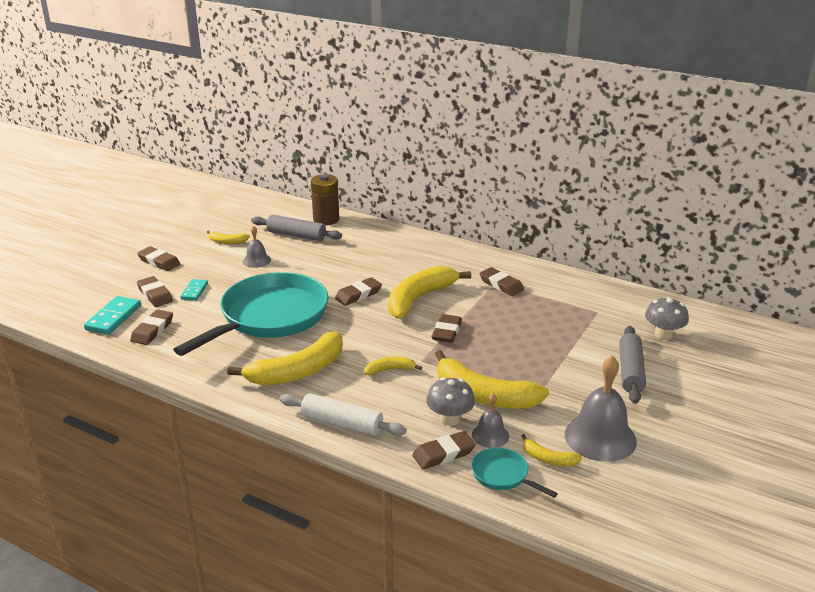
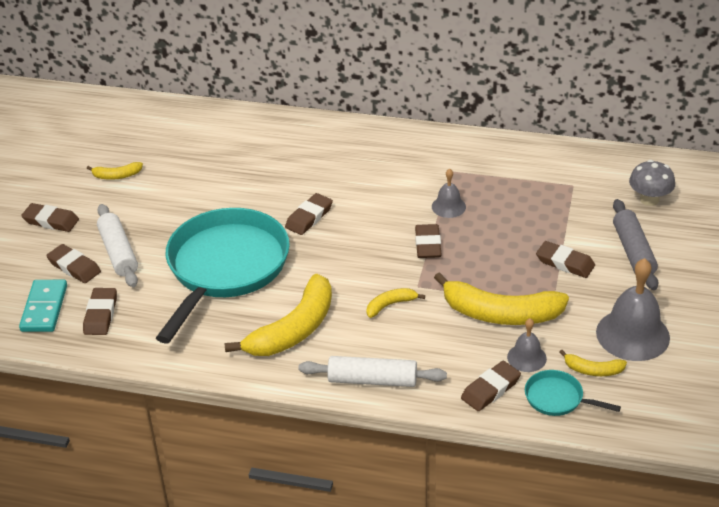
camera: 15 degrees left, 10 degrees up
turquoise domino [180,279,208,301] -> white rolling pin [97,204,138,287]
grey bell [243,225,271,268] -> grey bell moved to [432,168,466,218]
grey rolling pin [251,215,342,241] -> none
brown battery [311,174,339,225] -> none
yellow banana [388,266,471,319] -> none
grey mushroom [426,377,475,426] -> none
brown eraser [479,267,524,296] -> brown eraser moved to [536,241,595,278]

